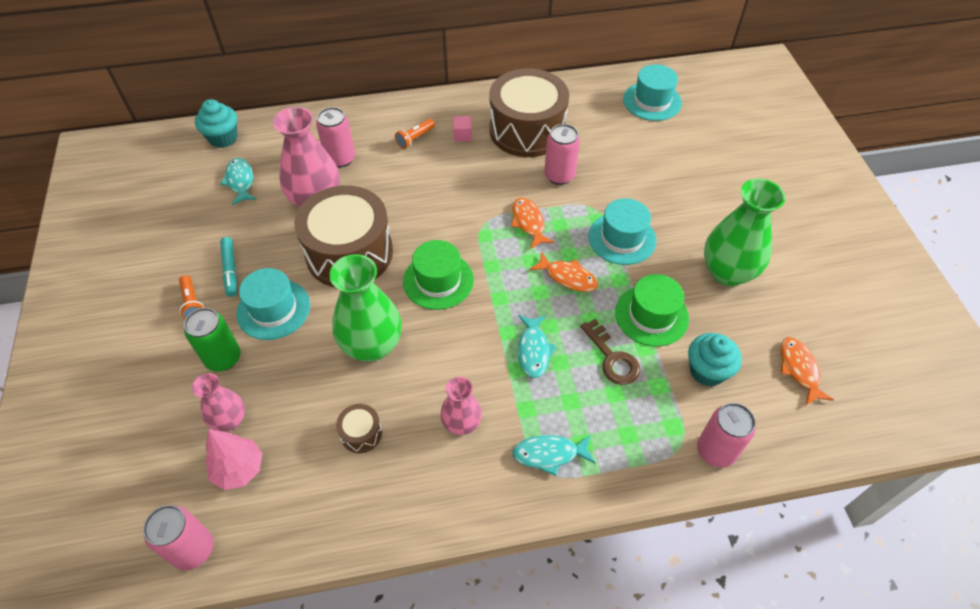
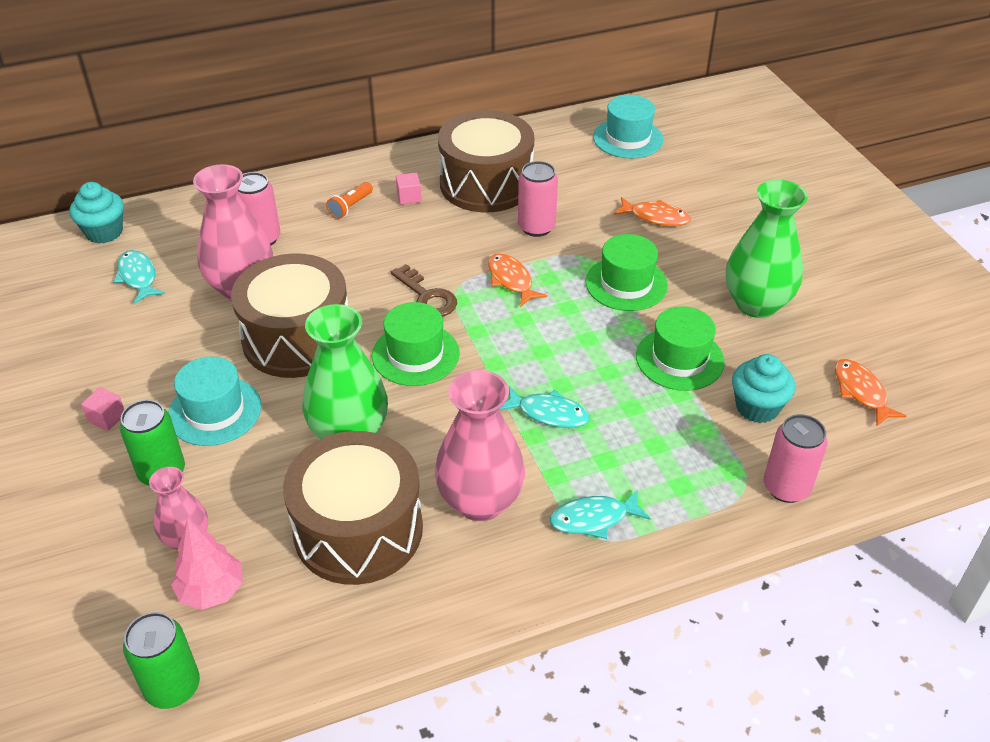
camera: 10 degrees left, 10 degrees down
pink can [143,505,213,570] -> green can [123,612,200,709]
orange flashlight [179,275,204,319] -> pink cube [81,387,125,431]
turquoise marker [220,237,237,297] -> none
brown drum [336,404,382,453] -> brown drum [283,431,423,585], size x2.47
pink vase [440,377,482,435] -> pink vase [435,370,525,521], size x1.75
turquoise fish [517,315,556,378] -> turquoise fish turned 60 degrees counterclockwise [499,386,590,428]
orange fish [529,252,598,292] -> orange fish moved to [614,197,691,226]
brown key [580,319,640,385] -> brown key moved to [391,264,457,317]
turquoise hat [588,198,657,265] -> green hat [586,234,668,311]

